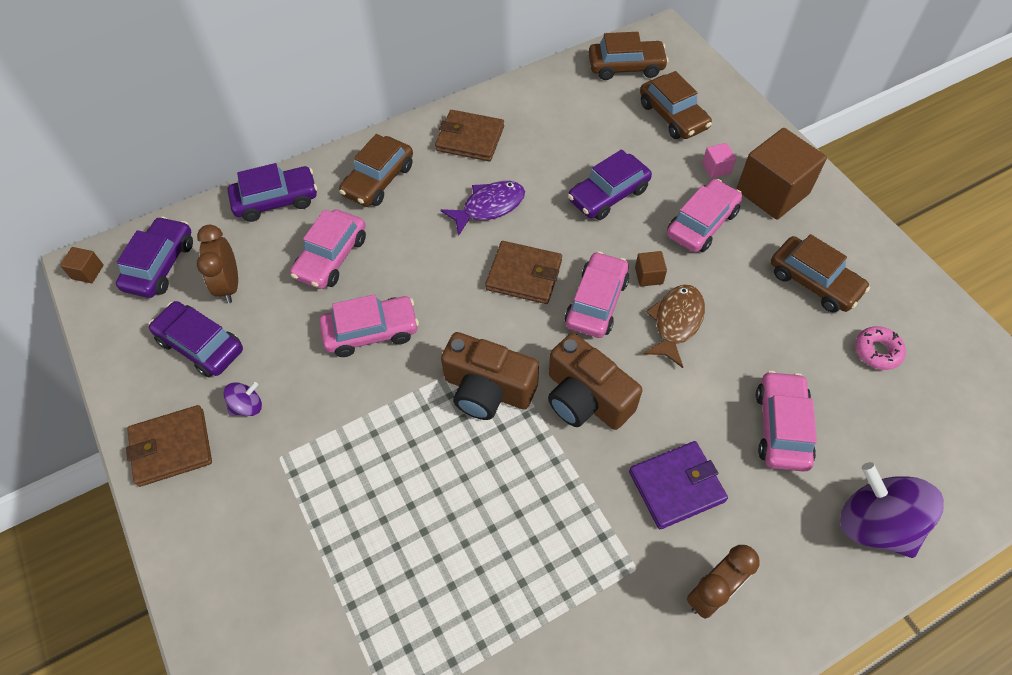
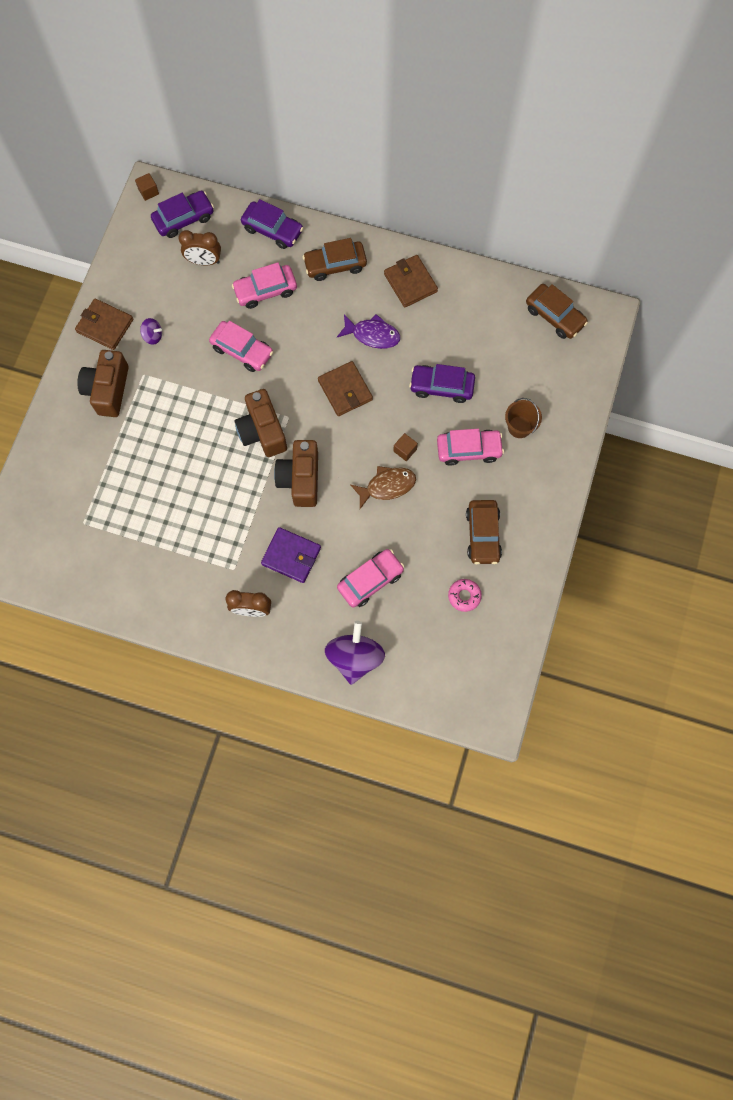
camera: 45 degrees right, 15 degrees up
purple car [149,301,243,377] -> none
brown clock [197,225,238,303] -> brown clock turned 120 degrees counterclockwise [179,230,221,265]
pink car [565,251,629,338] -> none
brown car [640,71,712,139] -> none
pink cube [702,143,736,178] -> brown bucket [505,398,542,438]
brown cube [737,128,827,220] -> none
none -> brown camera [77,350,129,417]

